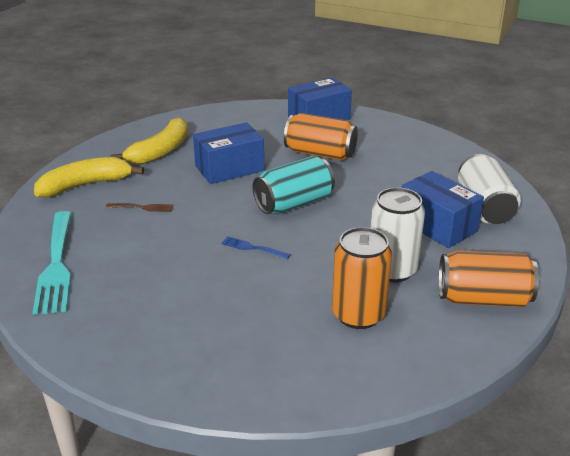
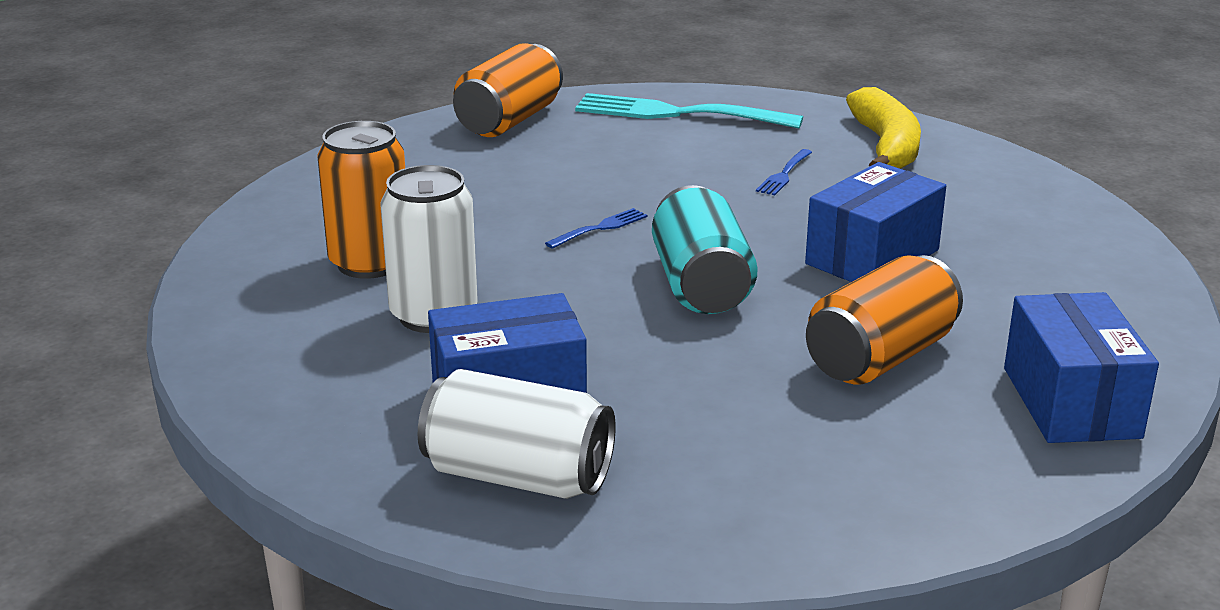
camera: 115 degrees right, 5 degrees down
brown fork [106,203,174,212] -> blue fork [756,149,812,195]
yellow banana [111,117,188,164] -> none
blue box [193,122,264,184] -> blue box turned 45 degrees clockwise [805,162,946,282]
orange can [439,250,539,307] -> orange can moved to [453,43,563,137]

